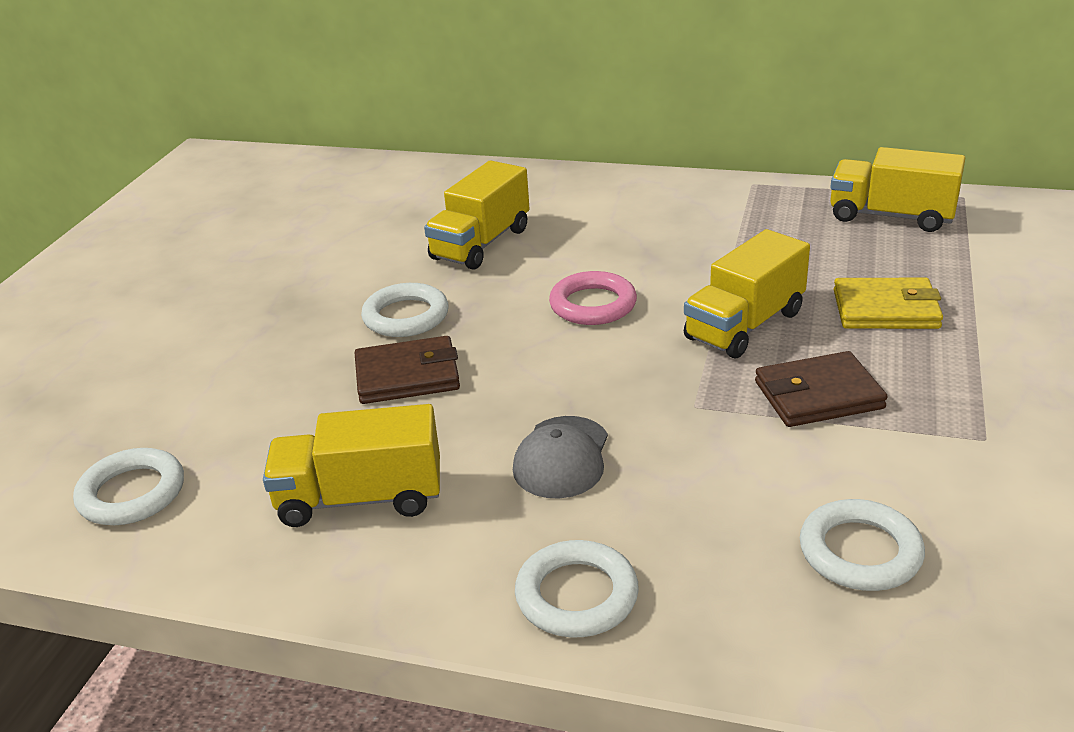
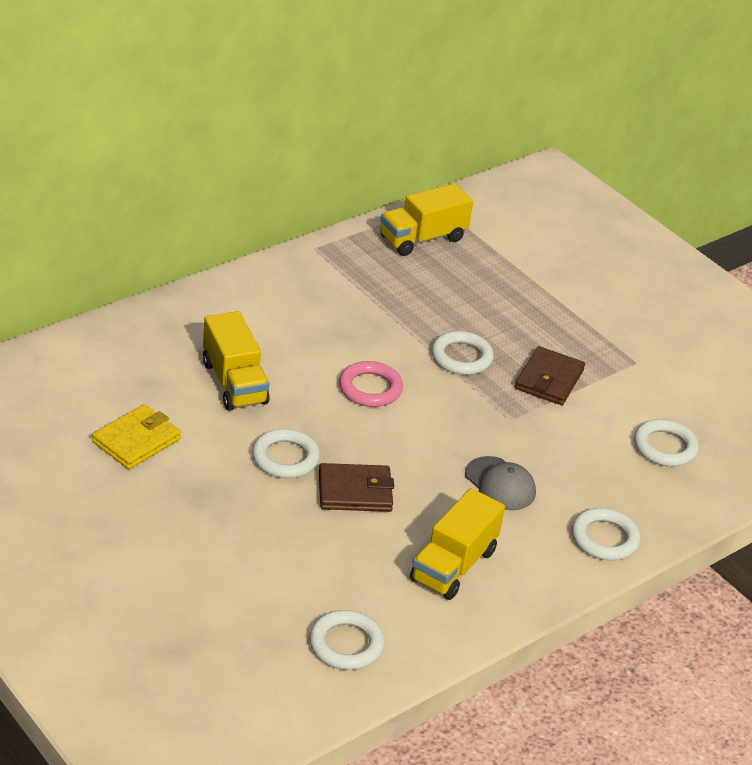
camera: 60 degrees left, 5 degrees up
brown wallet [355,336,460,404] -> brown wallet turned 60 degrees clockwise [319,463,394,512]
yellow truck [684,229,810,358] -> white ring [431,331,494,375]
yellow wallet [833,278,943,329] -> yellow wallet moved to [92,404,181,469]

